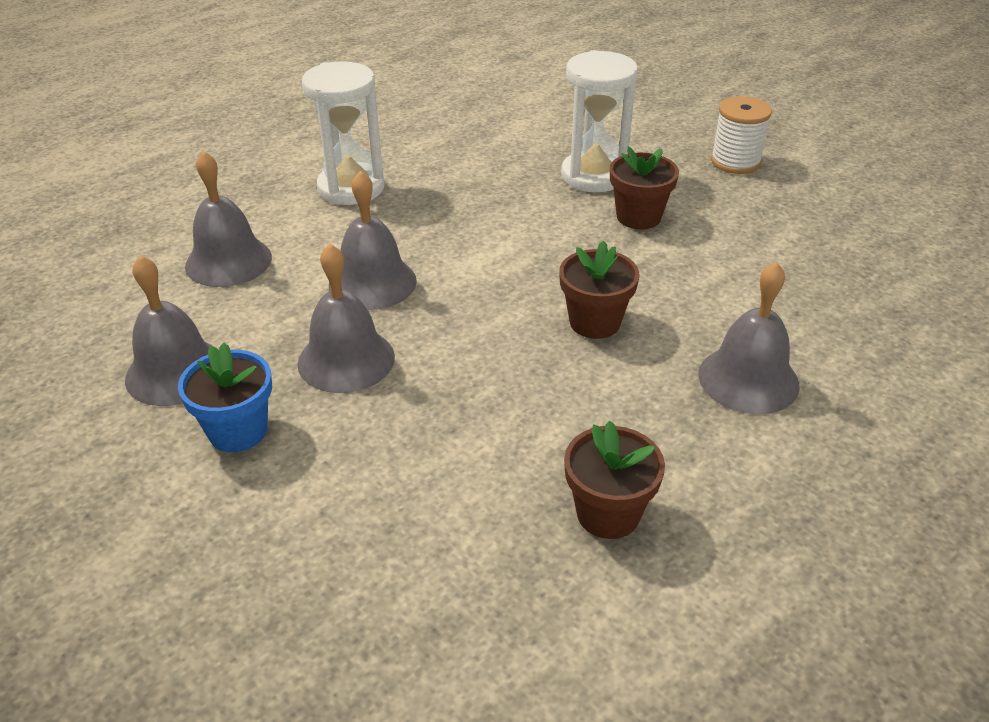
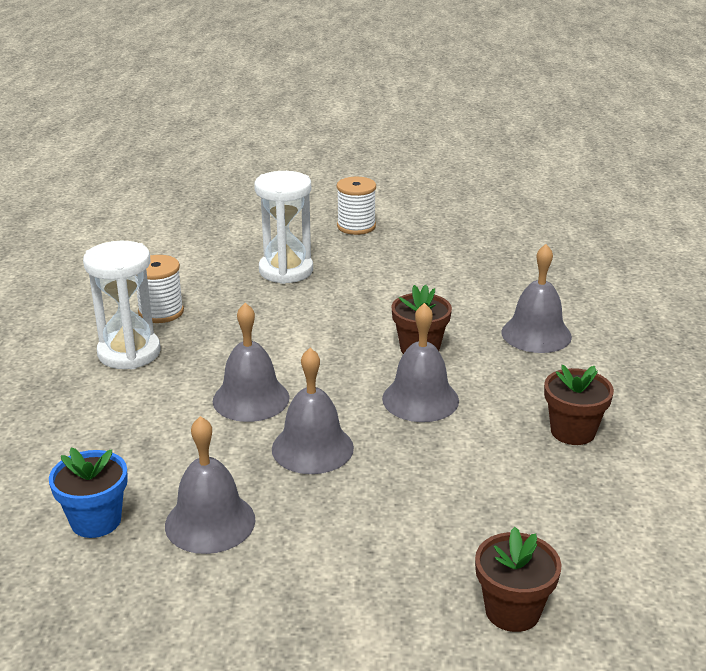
camera: 45 degrees left, 10 degrees down
blue flower pot [178,343,272,452] -> blue flower pot moved to [49,448,128,538]
grey bell [185,151,272,287] -> grey bell moved to [382,303,459,422]
brown flower pot [610,147,679,230] -> brown flower pot moved to [475,527,561,632]
none -> white spool [137,255,184,323]

